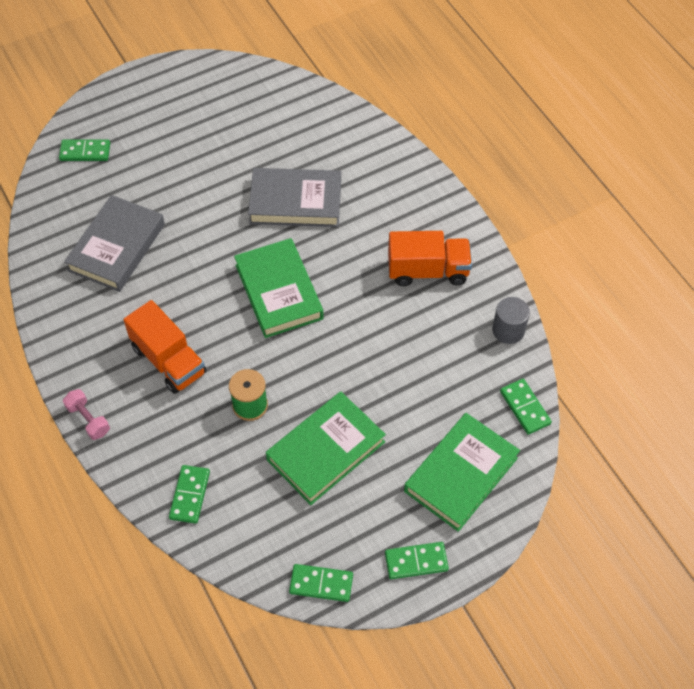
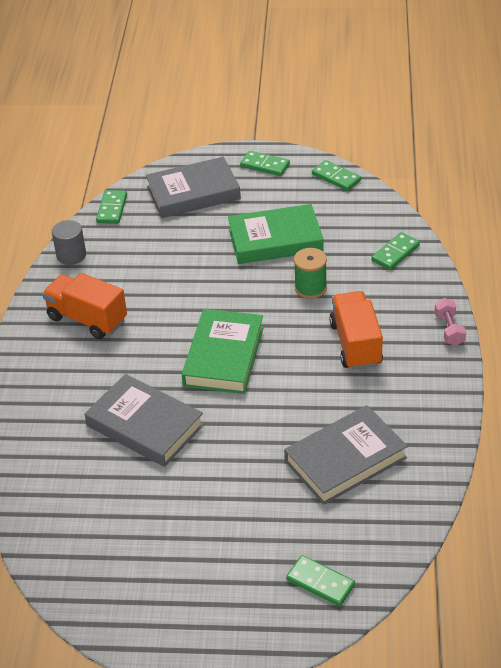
camera: 145 degrees left, 15 degrees down
green book [404,413,520,532] -> grey book [146,157,241,218]

